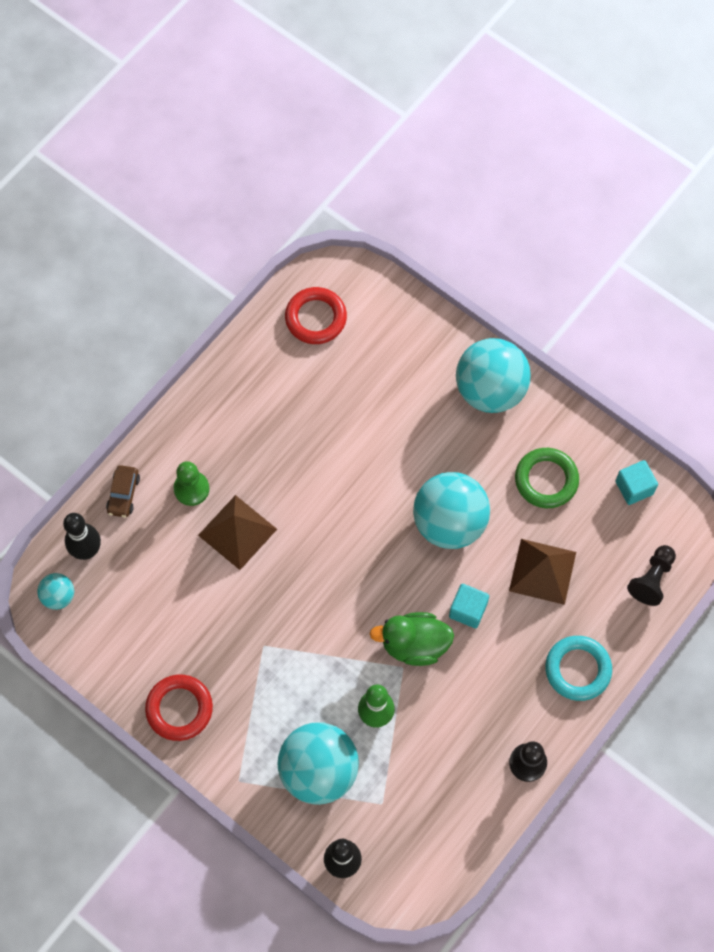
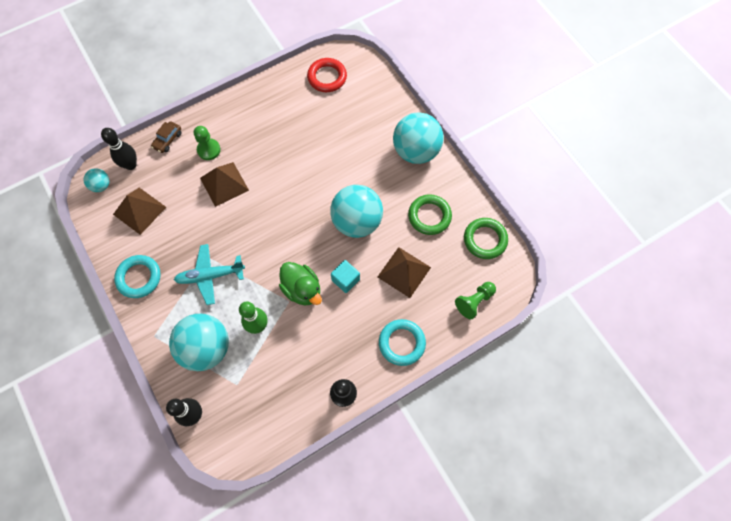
camera: 20 degrees right, 0 degrees up
red ring [145,675,213,741] -> turquoise ring [114,255,161,298]
green duck [370,612,454,666] -> green duck turned 150 degrees counterclockwise [279,262,322,305]
turquoise cube [615,460,658,505] -> green ring [464,218,508,259]
black pawn [627,545,676,606] -> green pawn [455,282,496,319]
none -> brown pyramid [113,188,166,235]
none -> turquoise plane [174,244,245,305]

